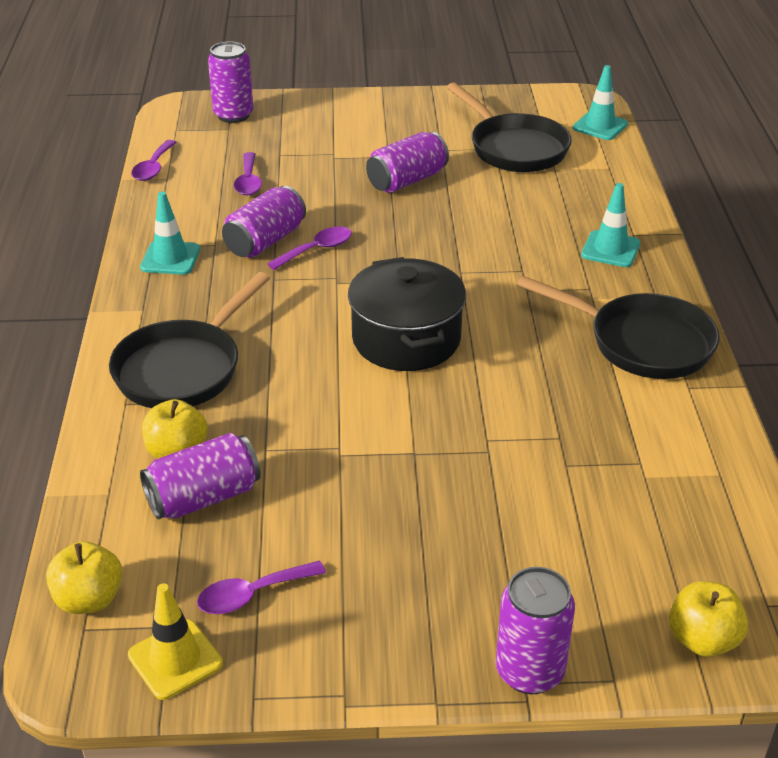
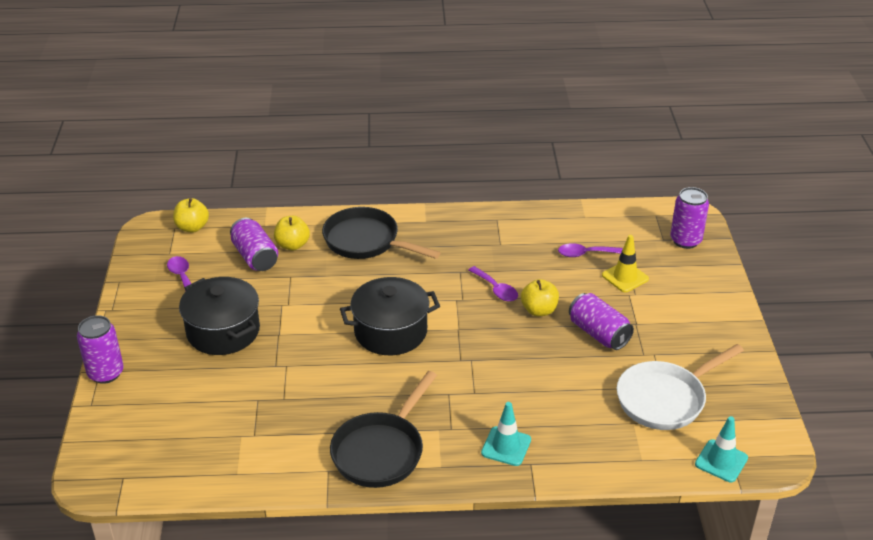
camera: 90 degrees right, 0 degrees up
yellow traffic cone [128,583,223,700] -> yellow traffic cone moved to [602,235,649,292]
purple spoon [131,140,177,181] -> none
turquoise traffic cone [140,192,200,275] -> none
purple can [222,186,306,258] -> none
black pan [447,82,572,172] -> white pan [617,344,744,430]
yellow apple [669,581,748,657] -> yellow apple moved to [521,279,559,316]
none -> black pot [179,277,260,355]

